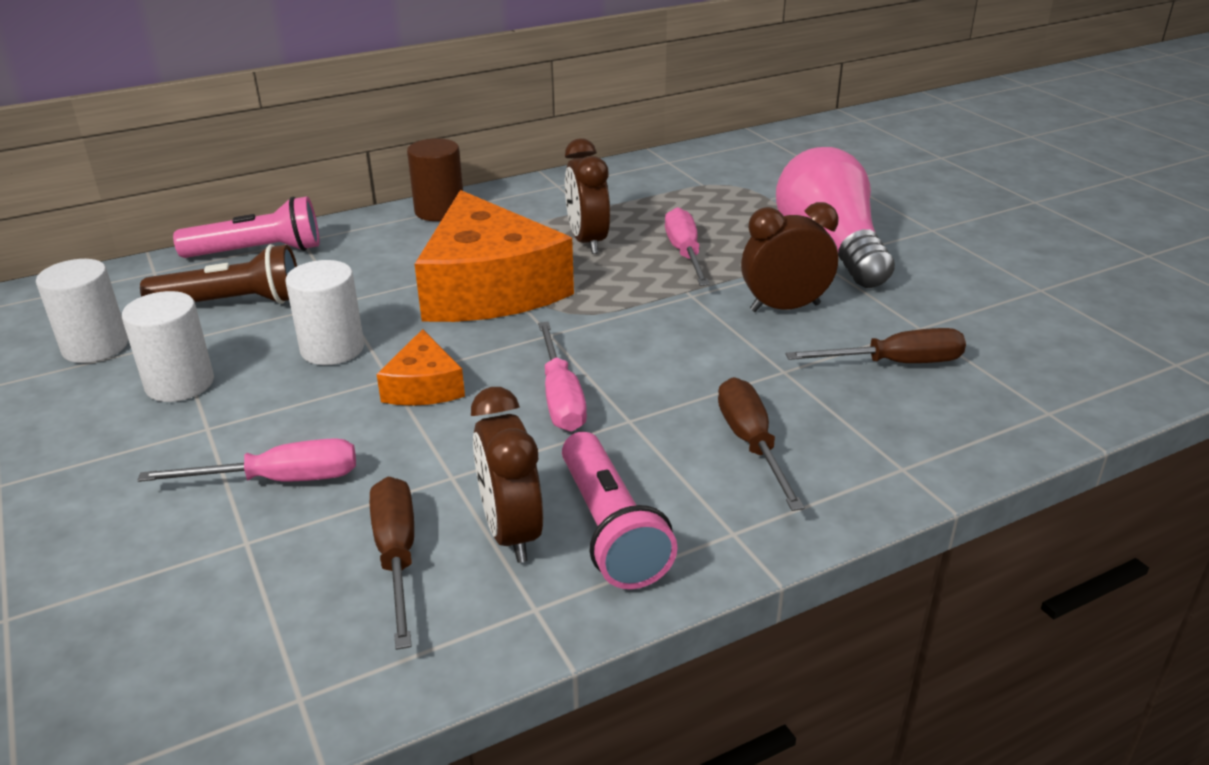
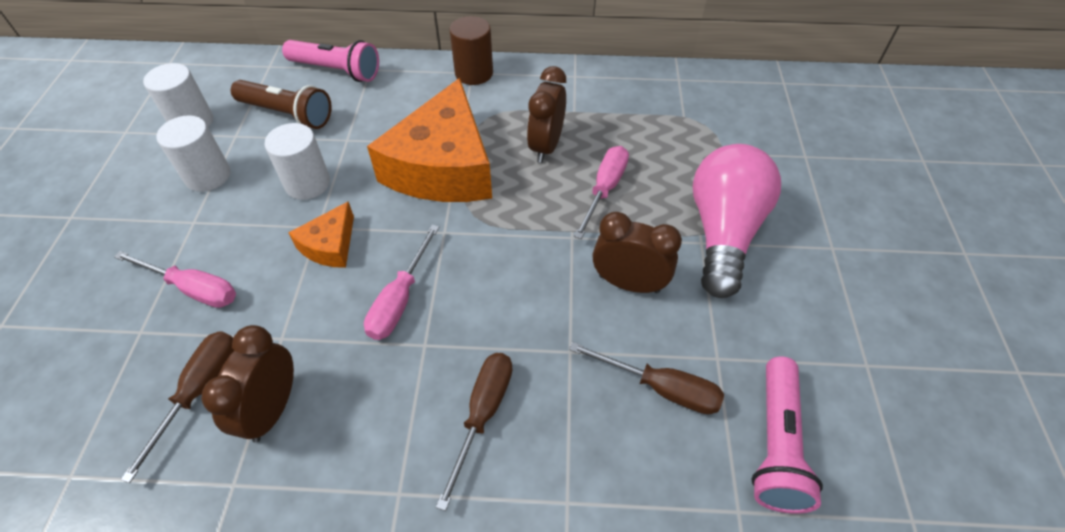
camera: 30 degrees right, 20 degrees up
pink flashlight [562,432,678,589] -> pink flashlight moved to [752,357,823,514]

